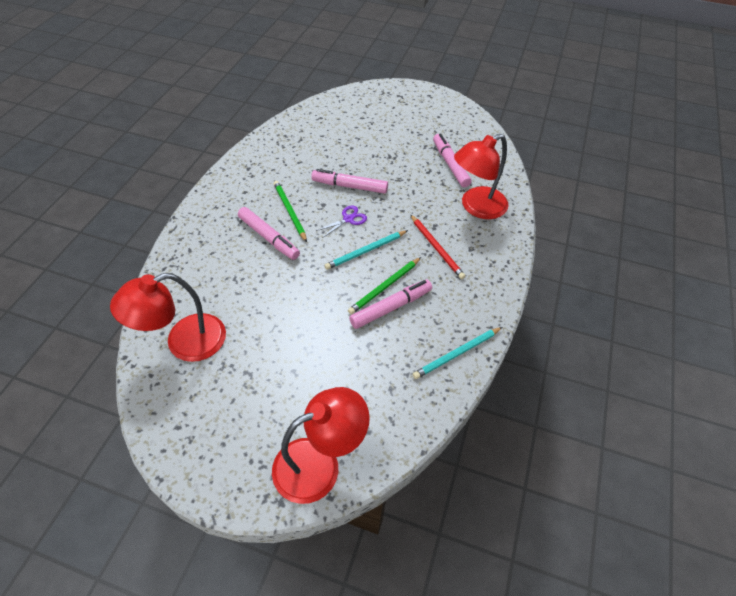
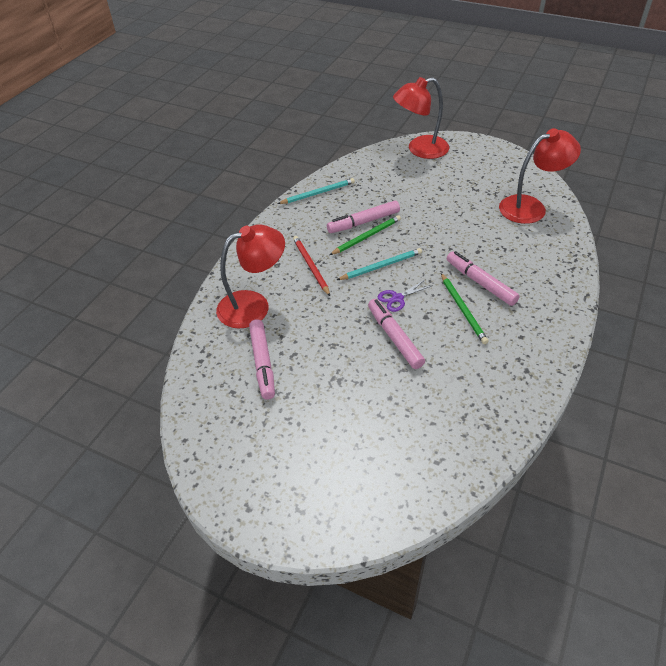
camera: 170 degrees left, 5 degrees down
pink marker [311,169,388,194] -> pink marker turned 135 degrees counterclockwise [368,299,425,369]

